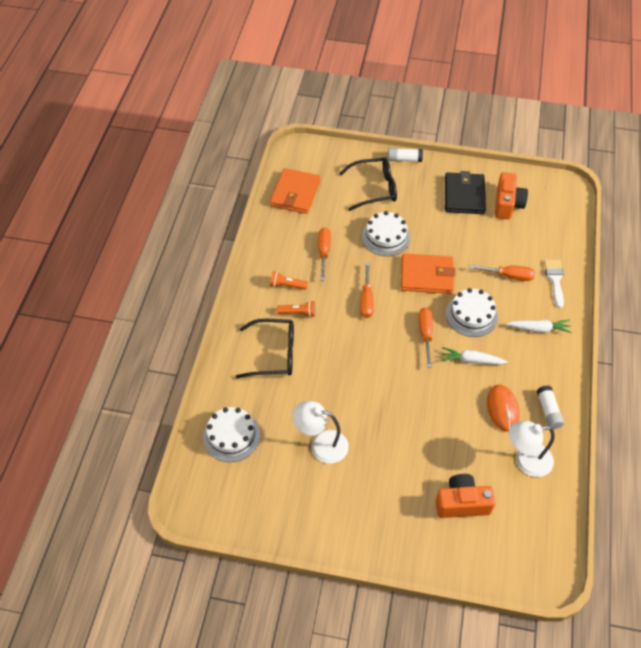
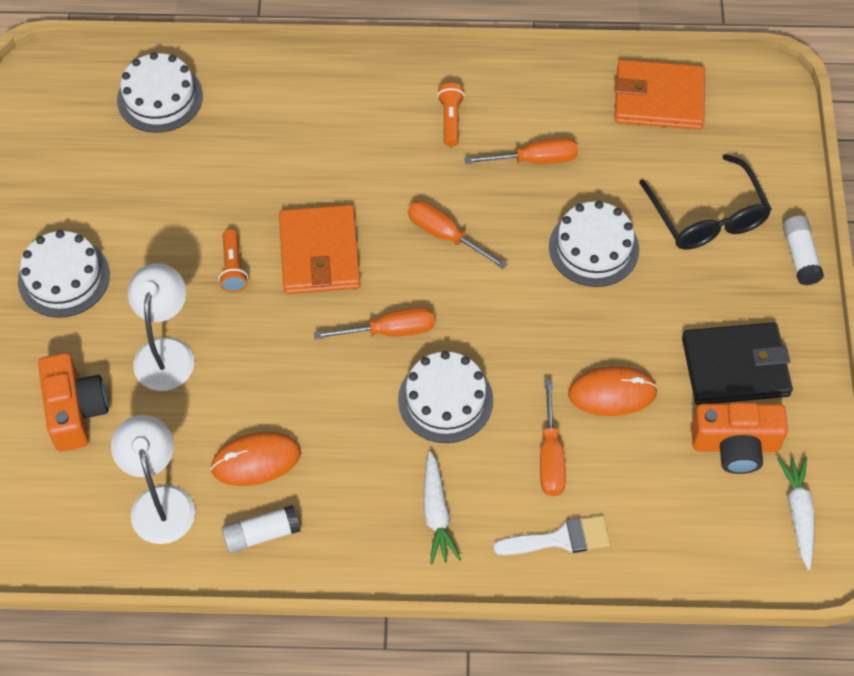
camera: 80 degrees right, 5 degrees up
black glasses [236,319,294,378] -> none
orange flashlight [277,301,315,317] -> orange flashlight moved to [218,229,248,293]
white lamp [293,401,349,463] -> white lamp moved to [128,263,194,391]
orange screwdriver [360,263,374,318] -> orange screwdriver turned 45 degrees clockwise [408,200,507,269]
orange wallet [401,254,455,294] -> orange wallet moved to [279,205,361,294]
white carrot [441,347,508,365] -> white carrot moved to [777,456,815,570]
none -> white cake [18,230,110,318]
none -> orange mouse [568,366,658,416]

